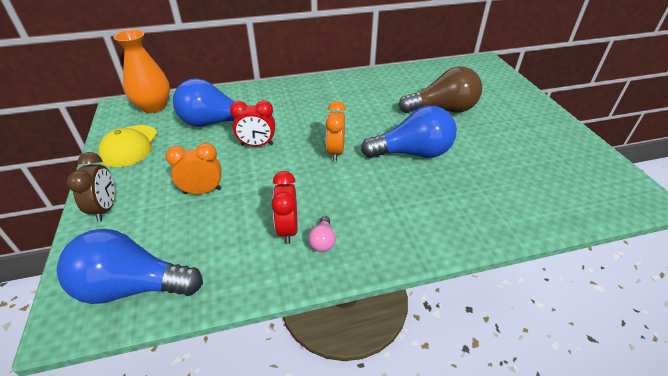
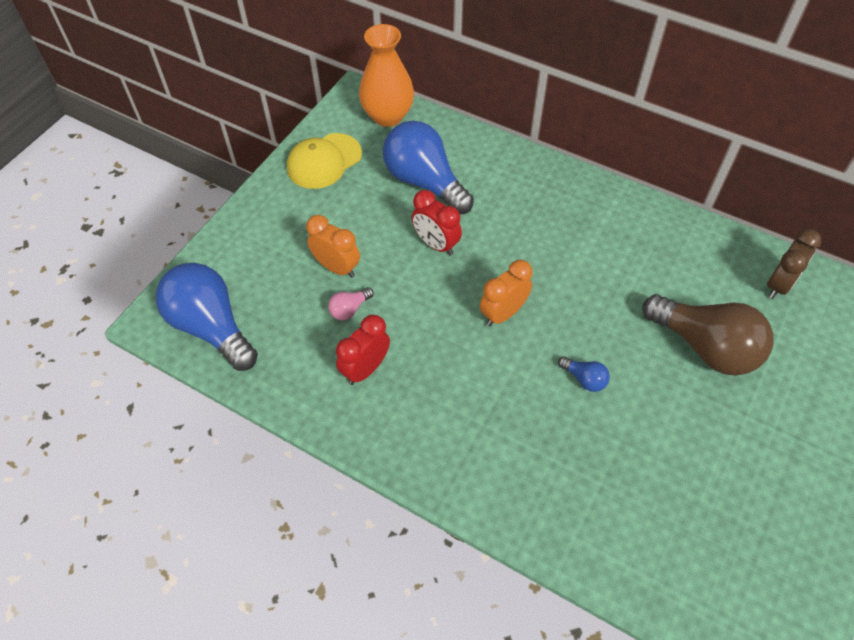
camera: 45 degrees right, 15 degrees up
brown clock [67,152,115,222] -> brown clock moved to [767,229,821,299]
pink light bulb [308,216,336,252] -> pink light bulb moved to [328,287,374,320]
blue light bulb [361,106,457,158] -> blue light bulb [558,356,610,392], size x0.42

